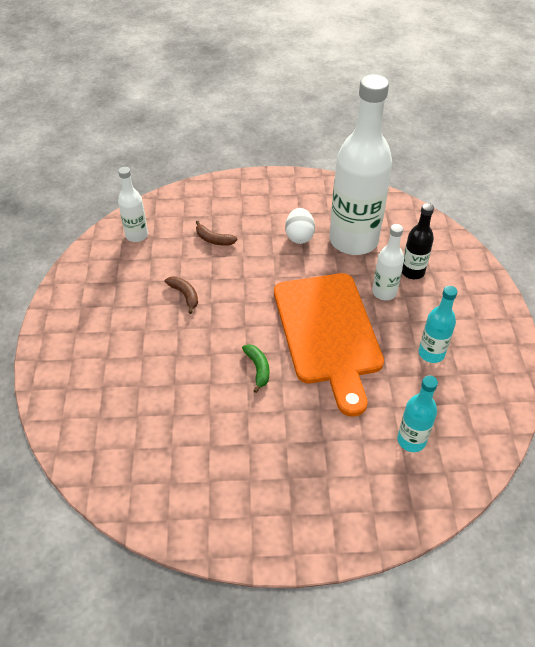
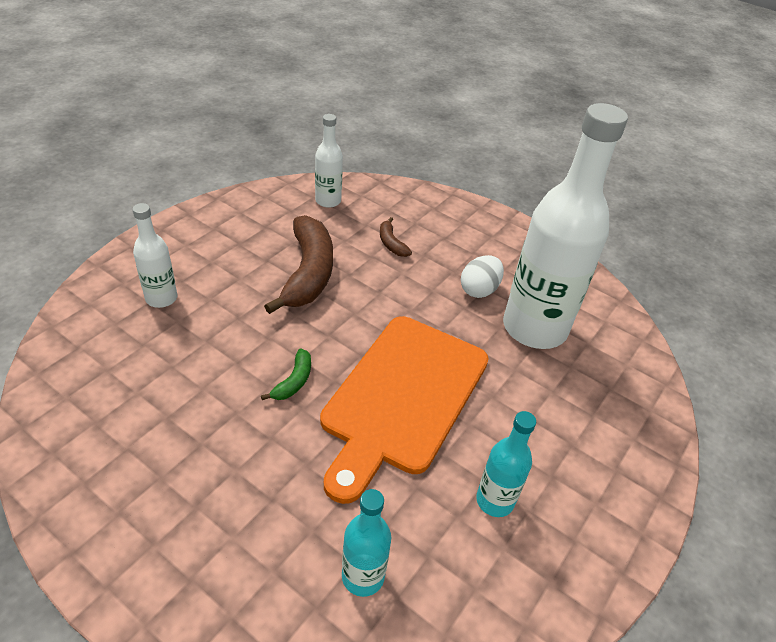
camera: 35 degrees right, 5 degrees down
brown banana [165,276,198,314] -> brown banana [264,215,333,314], size x2.22
white bottle [372,224,404,300] -> white bottle moved to [132,203,178,308]
black bottle [402,203,434,279] -> none

